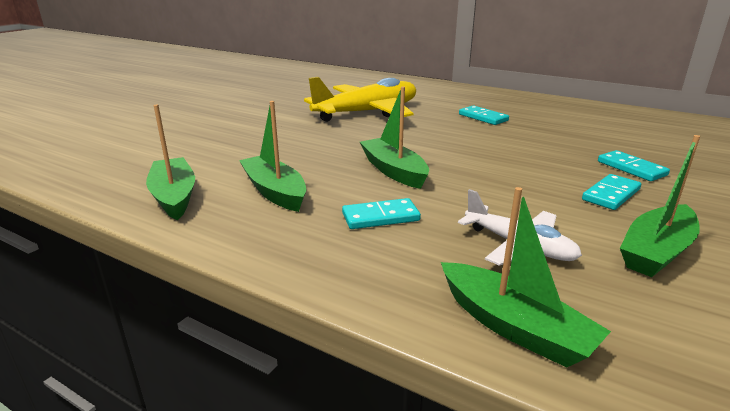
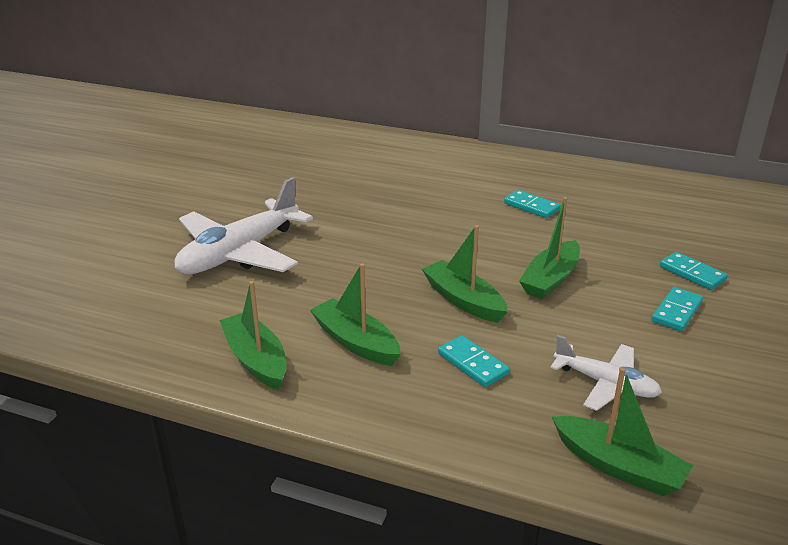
camera: 10 degrees left, 5 degrees up
yellow plane [304,77,416,122] -> none
turquoise domino [342,198,421,229] -> turquoise domino turned 75 degrees clockwise [438,335,510,387]
green boat [620,135,700,277] -> green boat moved to [519,197,580,299]
none -> white plane [174,177,313,274]

